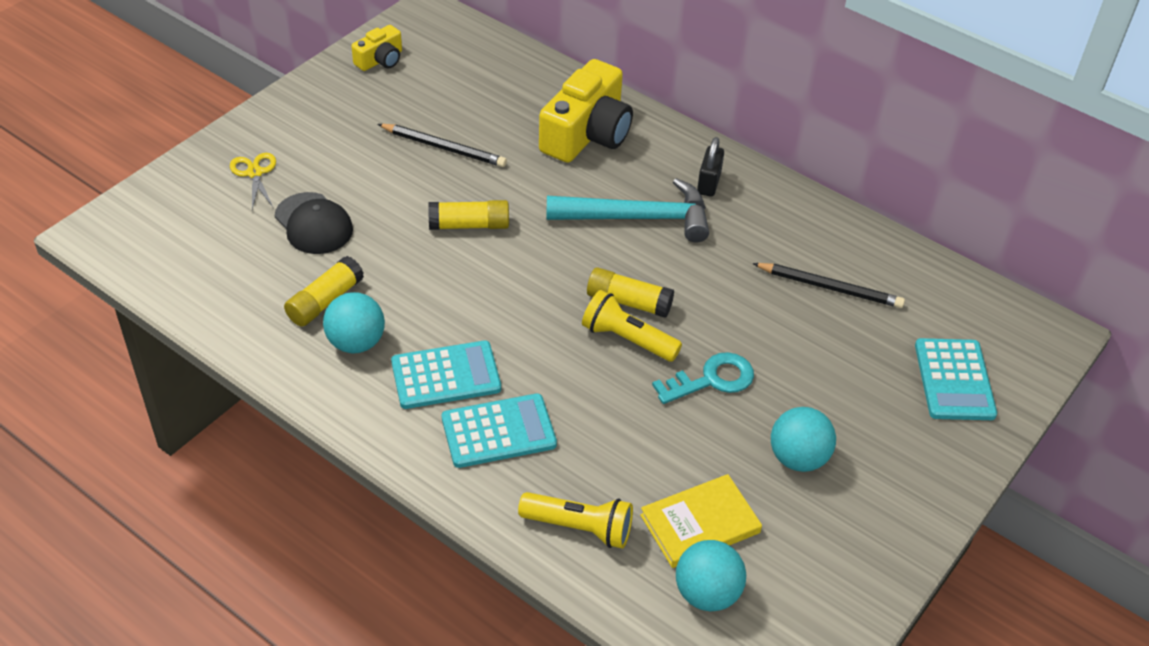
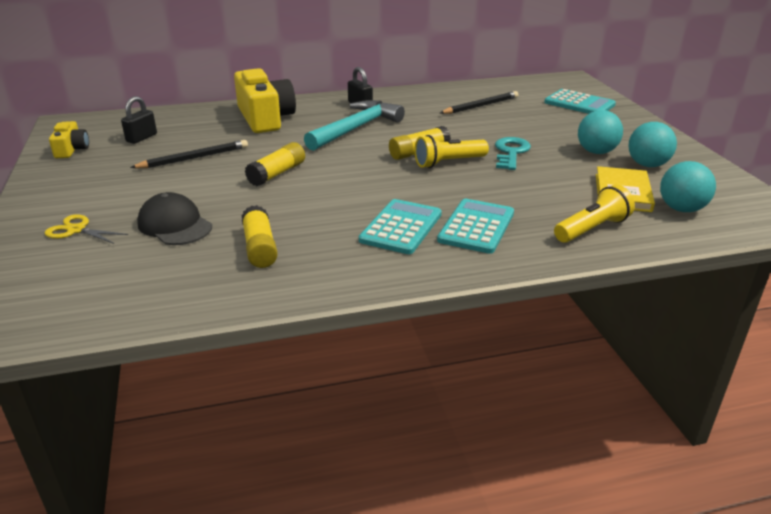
camera: 50 degrees left, 15 degrees down
black cap [275,192,353,254] -> black cap turned 135 degrees counterclockwise [137,192,212,245]
turquoise ball [323,292,385,353] -> turquoise ball moved to [628,122,677,167]
none -> black padlock [121,96,157,144]

